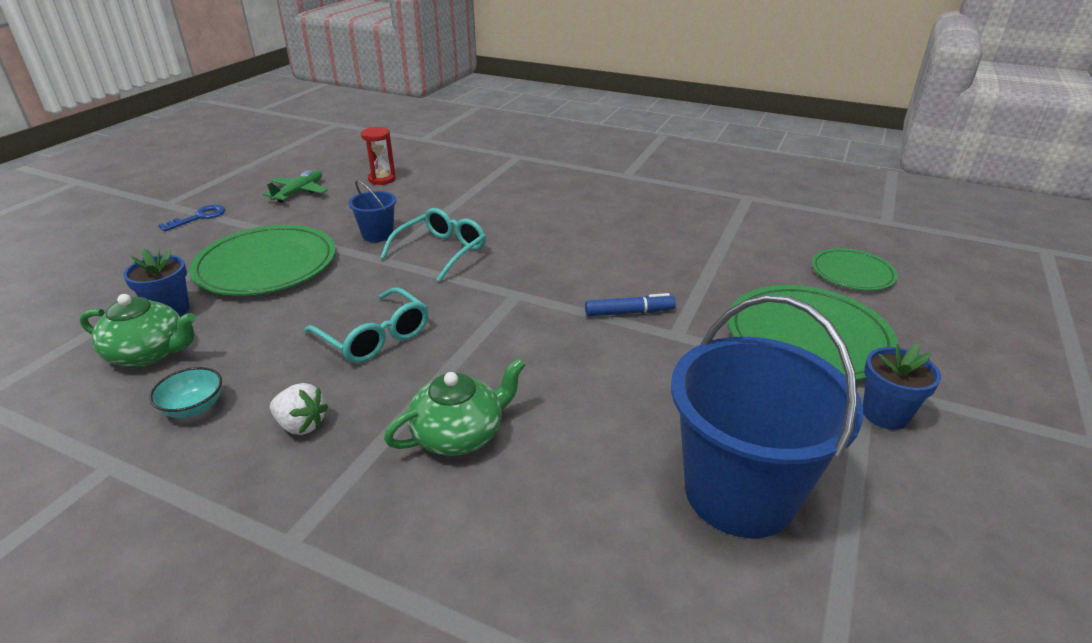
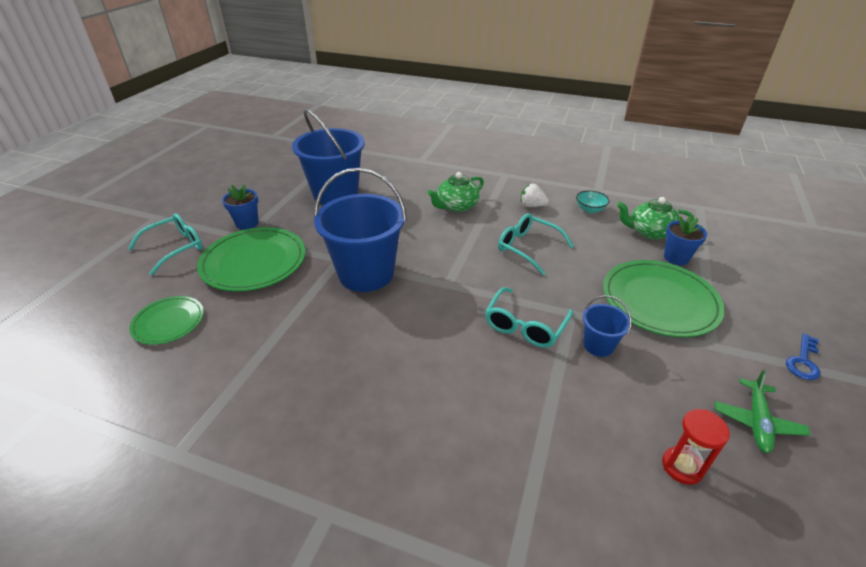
camera: 175 degrees right, 5 degrees up
blue marker [585,293,676,316] -> blue bucket [314,168,407,292]
none -> turquoise glasses [128,214,203,275]

